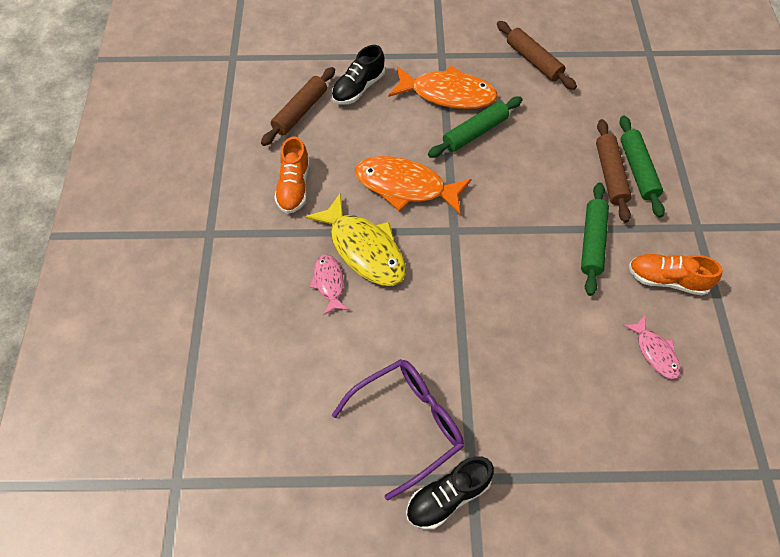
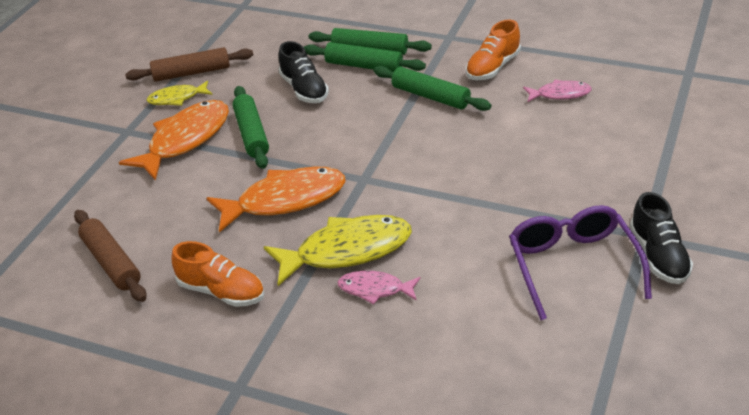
camera: 65 degrees left, 20 degrees down
black shoe [332,45,385,104] -> black shoe moved to [278,41,329,103]
orange fish [355,156,472,215] -> orange fish turned 150 degrees counterclockwise [206,166,346,233]
brown rolling pin [596,119,632,223] -> green rolling pin [304,42,426,72]
none -> yellow fish [146,81,212,106]

